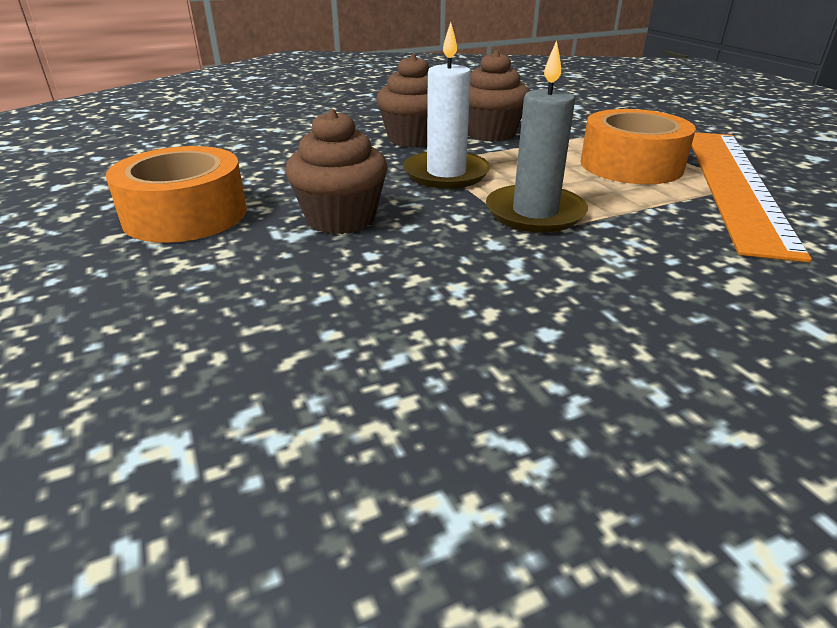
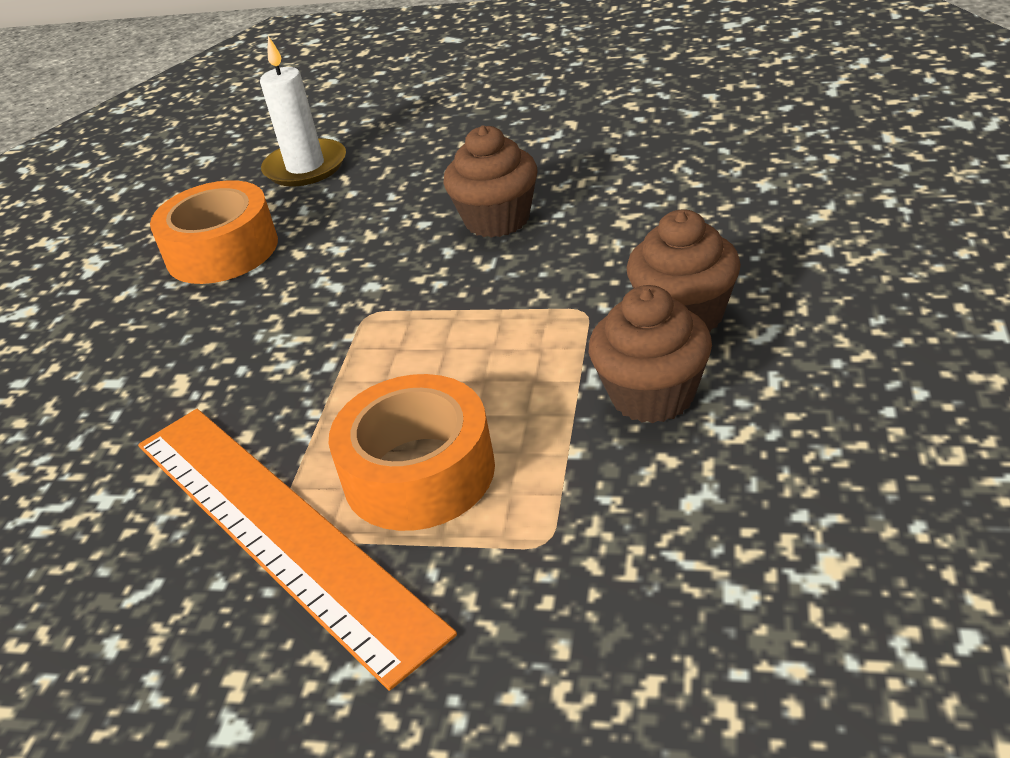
camera: 130 degrees right, 5 degrees up
orange tape [106,146,247,243] -> orange tape moved to [150,180,278,284]
white candle [403,22,490,189] -> white candle moved to [260,36,346,186]
grey candle [486,40,588,233] -> none

